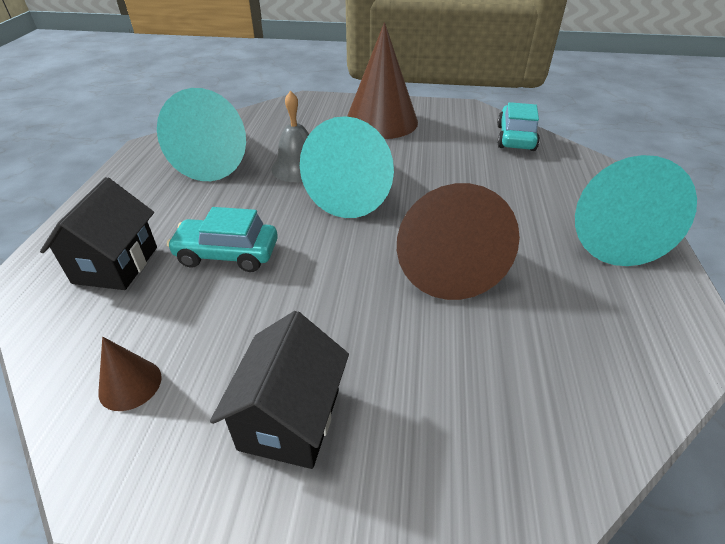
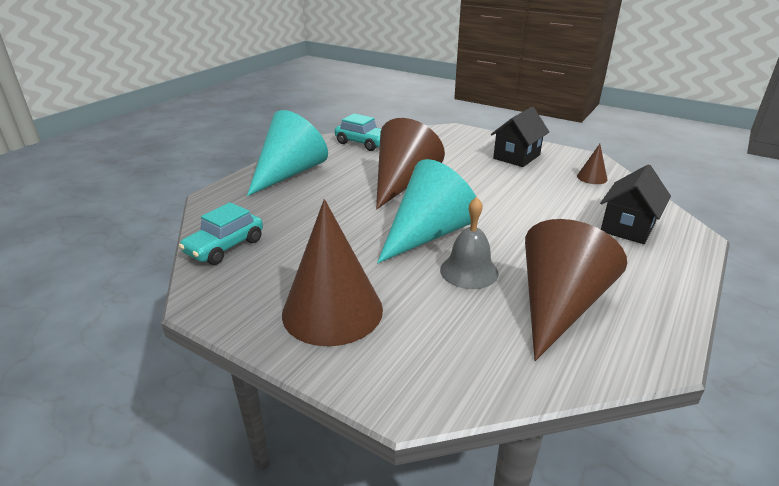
camera: 155 degrees left, 10 degrees down
turquoise cone [157,88,246,181] -> brown cone [525,219,627,361]
turquoise car [167,207,278,272] -> turquoise car moved to [335,113,381,151]

